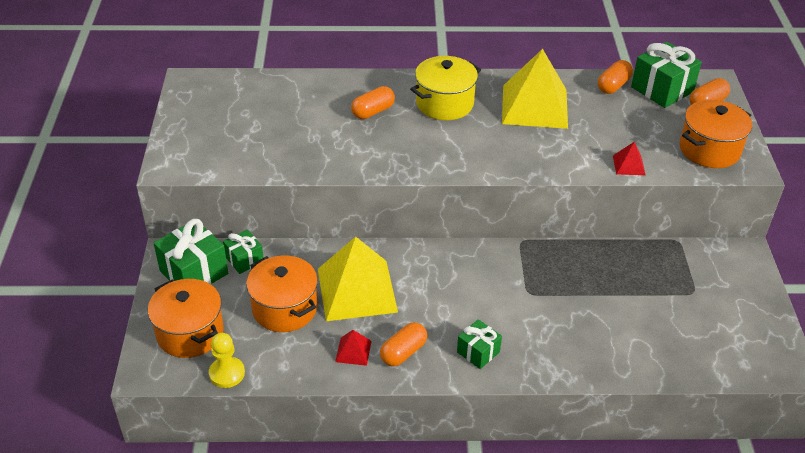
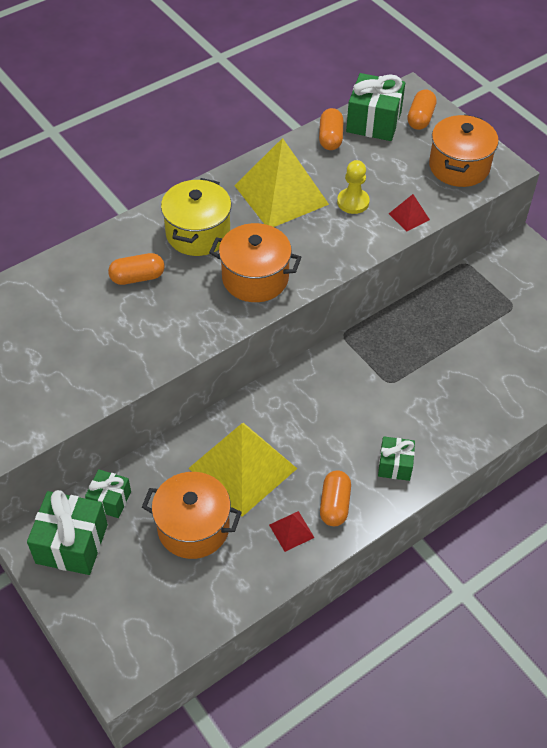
camera: 35 degrees left, 10 degrees up
orange pot [148,279,224,358] -> orange pot moved to [209,223,301,302]
yellow pawn [209,333,245,388] -> yellow pawn moved to [337,160,370,214]
orange capsule [351,86,395,119] -> orange capsule turned 60 degrees clockwise [108,253,165,285]

